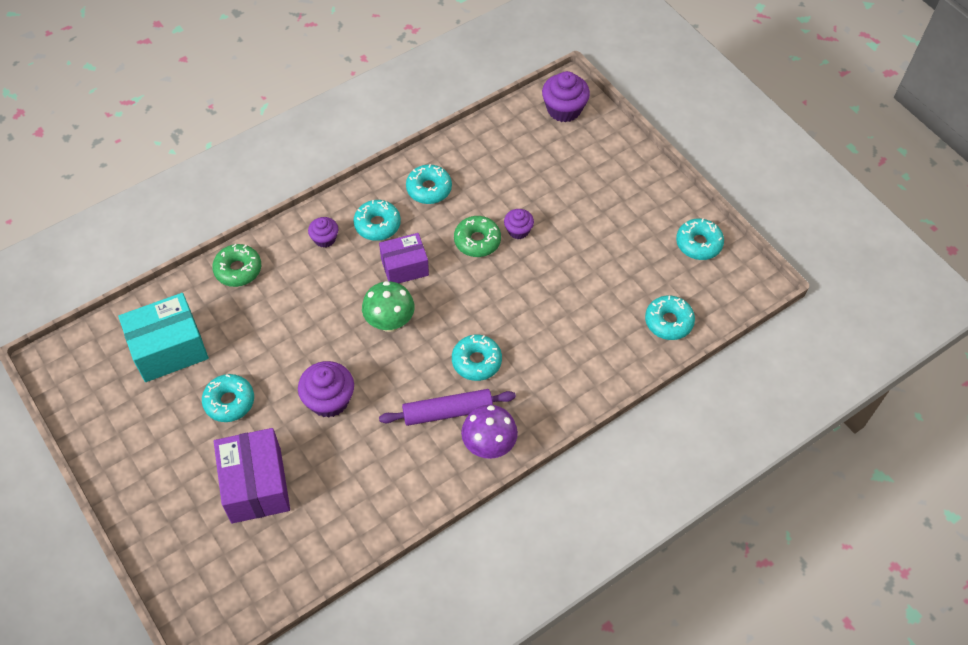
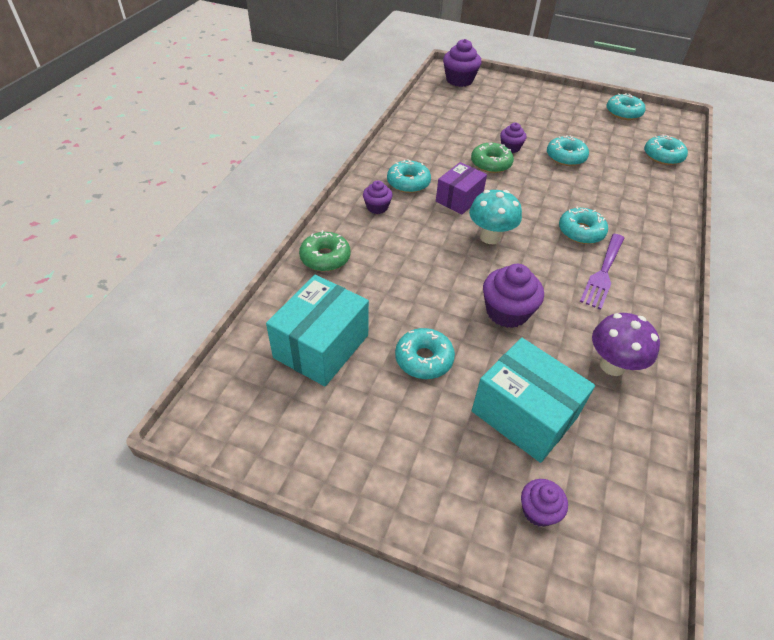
camera: 35 degrees left, 10 degrees down
purple box [214,428,290,524] -> turquoise box [472,338,595,463]
green mushroom [362,281,415,332] -> turquoise mushroom [469,190,522,244]
purple rolling pin [379,389,516,426] -> purple fork [580,234,624,310]
turquoise donut [406,164,452,204] -> turquoise donut moved to [547,135,589,166]
purple mushroom [461,405,518,459] -> purple mushroom moved to [592,313,660,376]
none -> purple cupcake [521,479,568,527]

